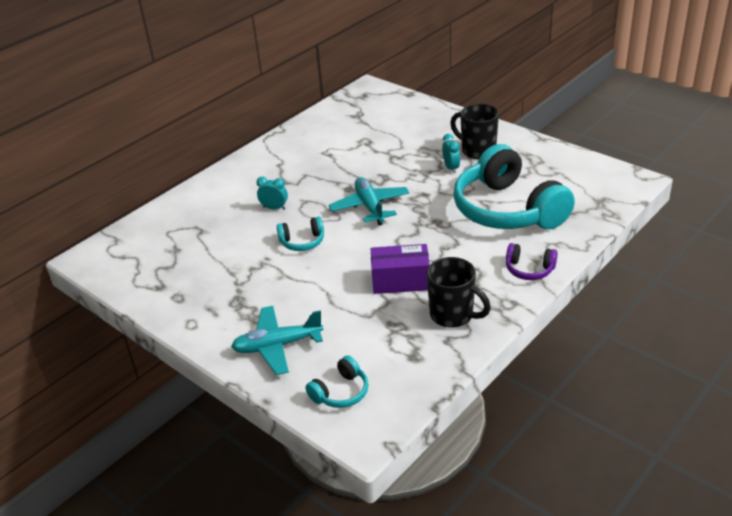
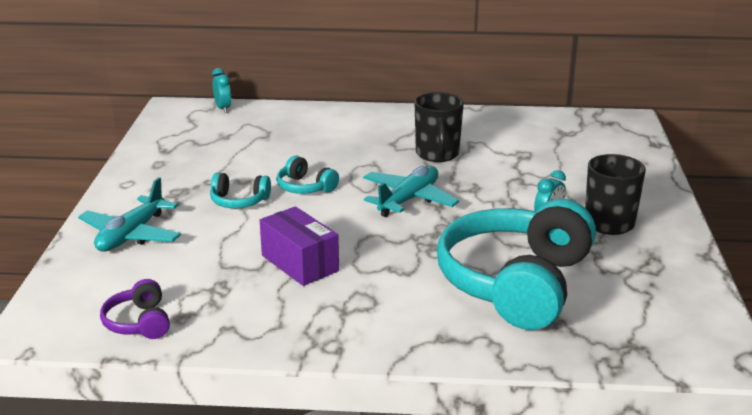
camera: 50 degrees right, 10 degrees down
turquoise plane [231,306,323,375] -> turquoise plane turned 105 degrees counterclockwise [78,177,181,251]
turquoise clock [256,176,288,210] -> turquoise clock moved to [212,68,231,113]
turquoise headphones [305,356,368,408] -> turquoise headphones moved to [210,173,271,208]
black mug [427,257,491,328] -> black mug moved to [415,92,464,162]
purple headphones [506,243,558,280] -> purple headphones moved to [100,279,170,339]

